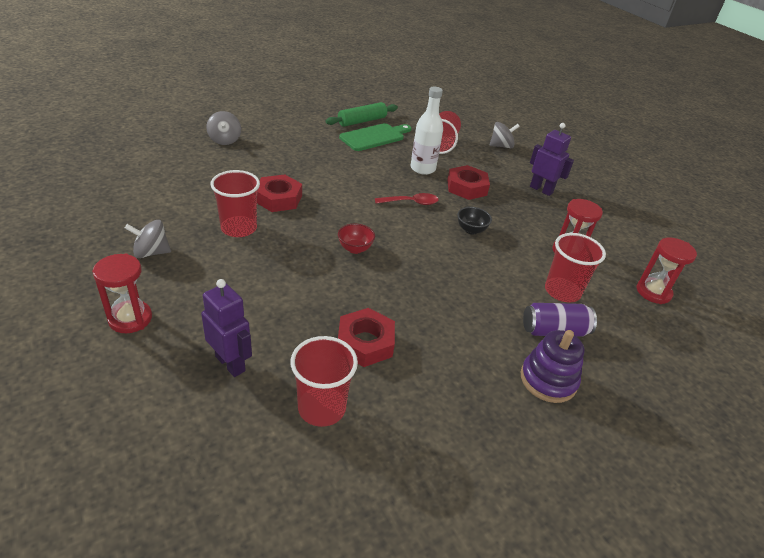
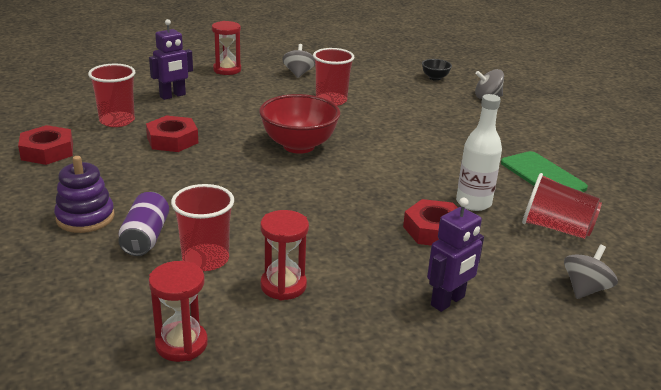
camera: 100 degrees right, 10 degrees down
red nut [257,175,302,212] -> red nut moved to [18,125,73,165]
green rolling pin [325,102,398,127] -> none
red bowl [338,224,375,254] -> red bowl [259,94,340,154], size x2.14
red spoon [375,193,439,205] -> none
black bowl [457,207,492,235] -> black bowl moved to [422,59,452,81]
grey spinning top [489,122,520,148] -> grey spinning top turned 135 degrees counterclockwise [564,245,618,299]

